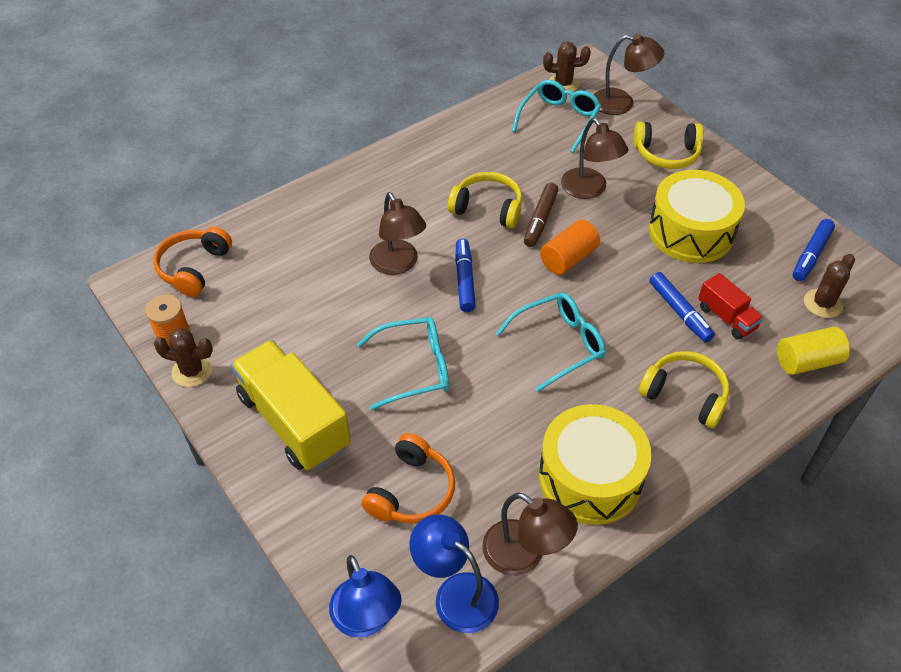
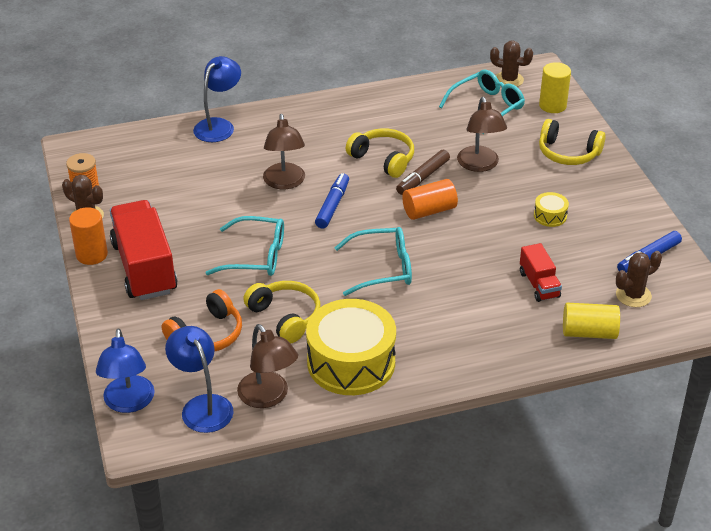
camera: 20 degrees right, 10 degrees down
orange headphones [153,227,232,297] -> none
yellow truck [231,340,351,471] -> red truck [110,200,178,300]
brown lamp [593,33,664,115] -> yellow cylinder [539,62,571,113]
yellow headphones [639,351,729,428] -> yellow headphones moved to [243,281,321,344]
yellow drum [649,170,745,263] -> yellow drum [534,192,569,227], size x0.42
blue marker [649,272,715,342] -> none
none -> orange cylinder [69,207,108,265]
none -> blue lamp [193,56,241,142]

